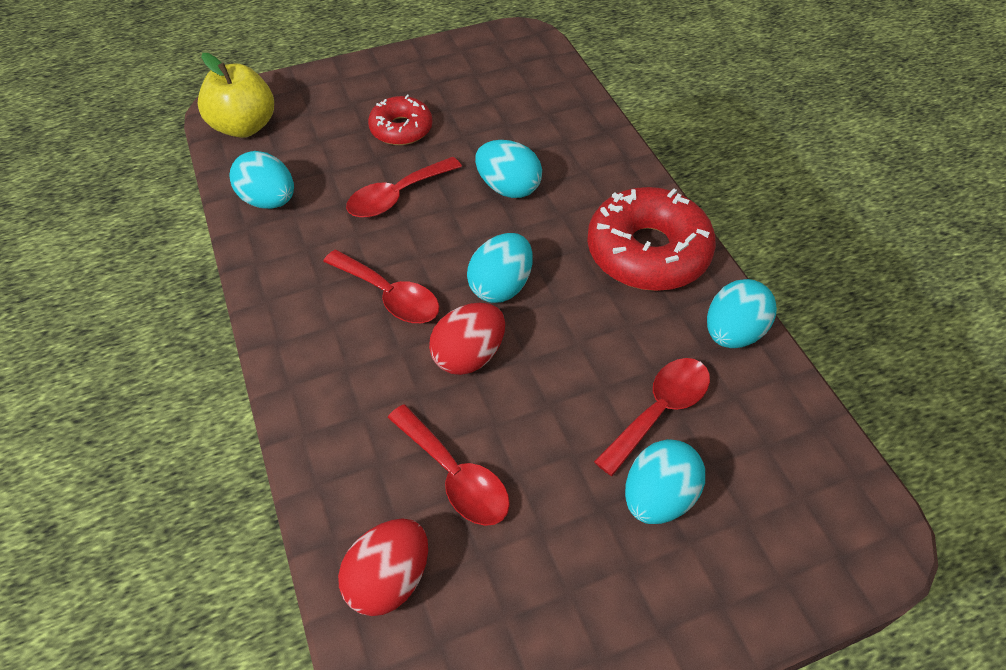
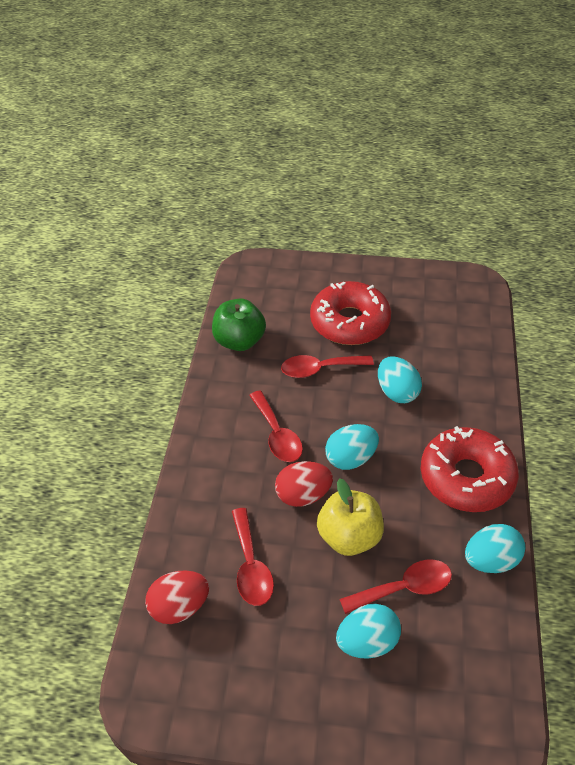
camera: 30 degrees right, 5 degrees down
yellow apple [198,53,274,138] -> yellow apple moved to [317,478,384,556]
turquoise egg [229,151,294,209] -> green apple [212,298,266,351]
red donut [368,95,433,145] -> red donut [310,281,391,345], size x1.72

